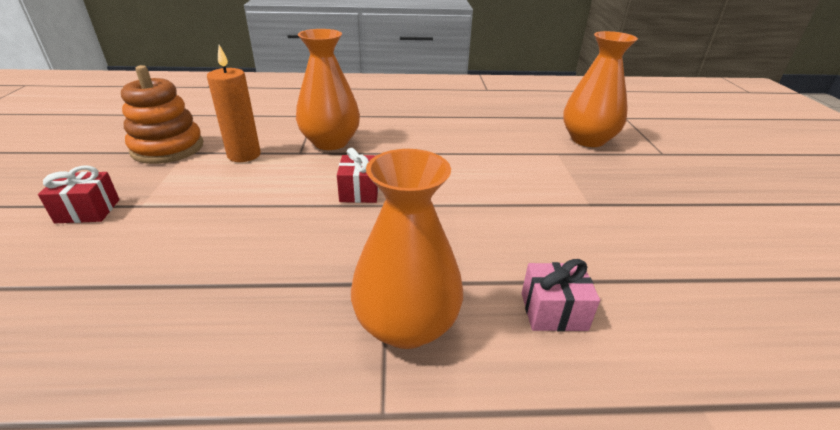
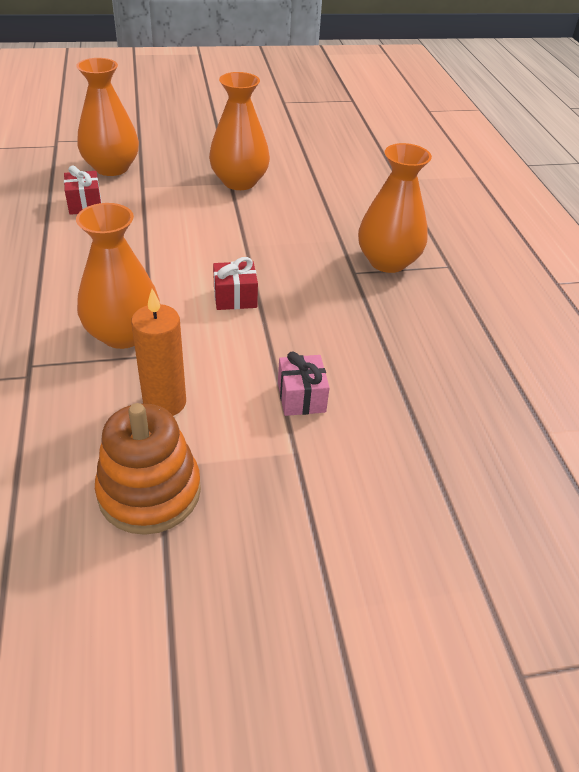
camera: 100 degrees left, 10 degrees up
red gift [38,166,120,223] -> red gift moved to [64,166,102,215]
pink gift [522,259,600,331] -> pink gift moved to [278,352,330,416]
none -> orange vase [209,72,270,190]

